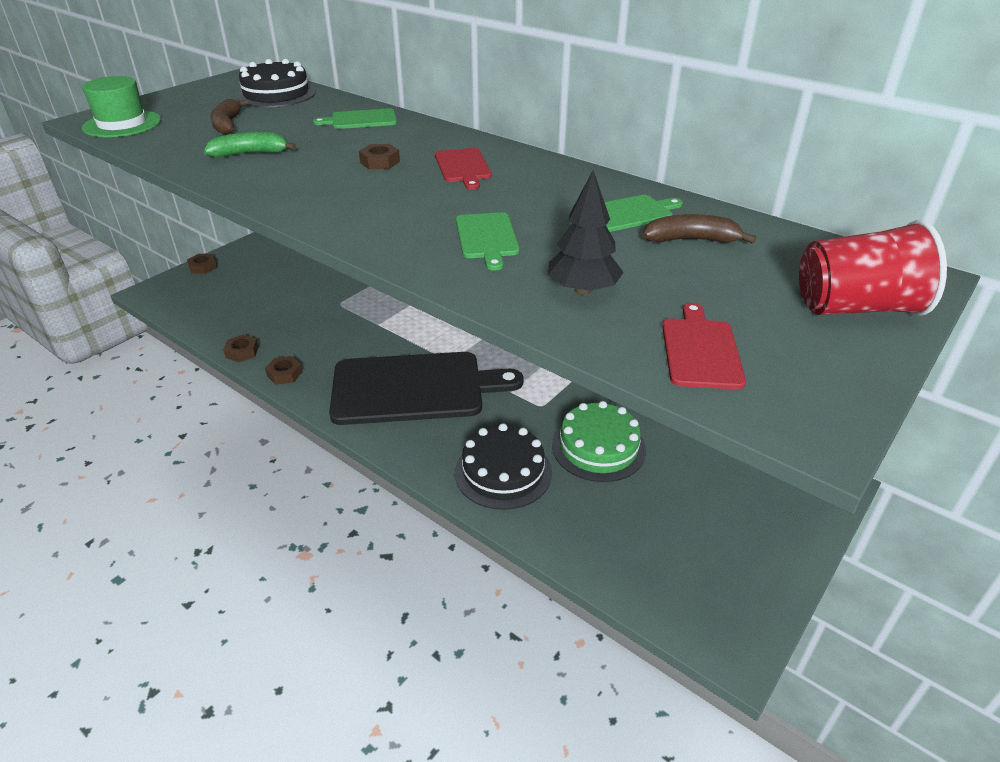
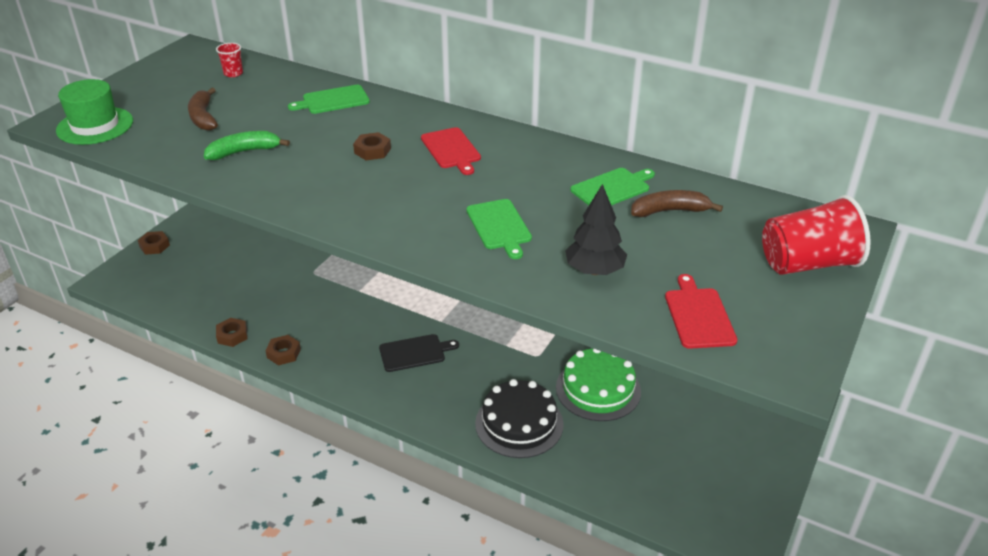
camera: 10 degrees left, 0 degrees up
black cake [236,59,316,107] -> red cup [216,43,243,77]
black cutting board [329,352,524,425] -> black cutting board [379,334,459,372], size x0.43

